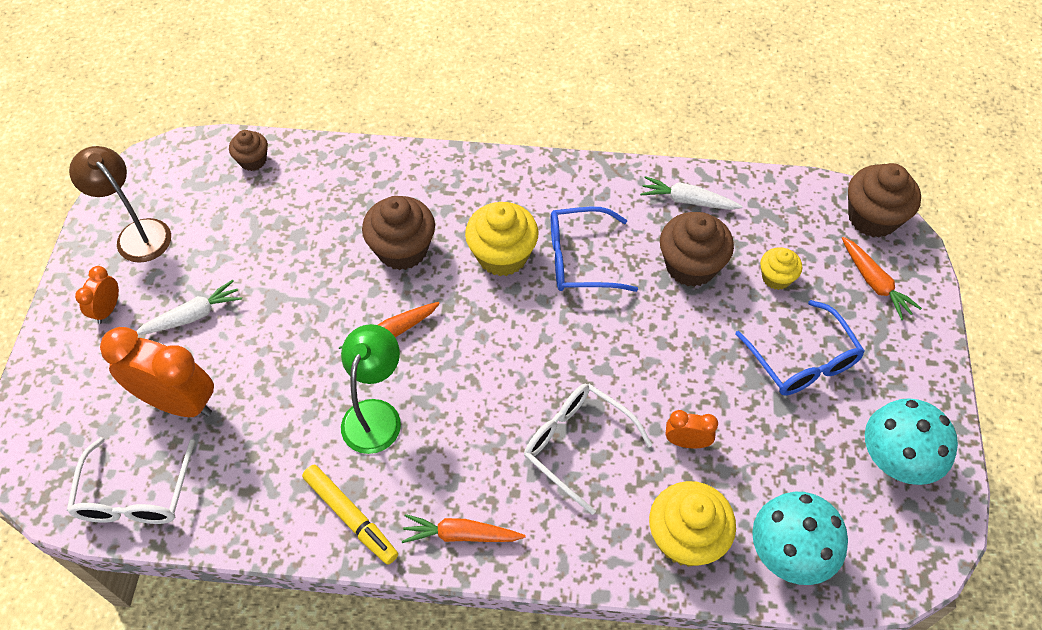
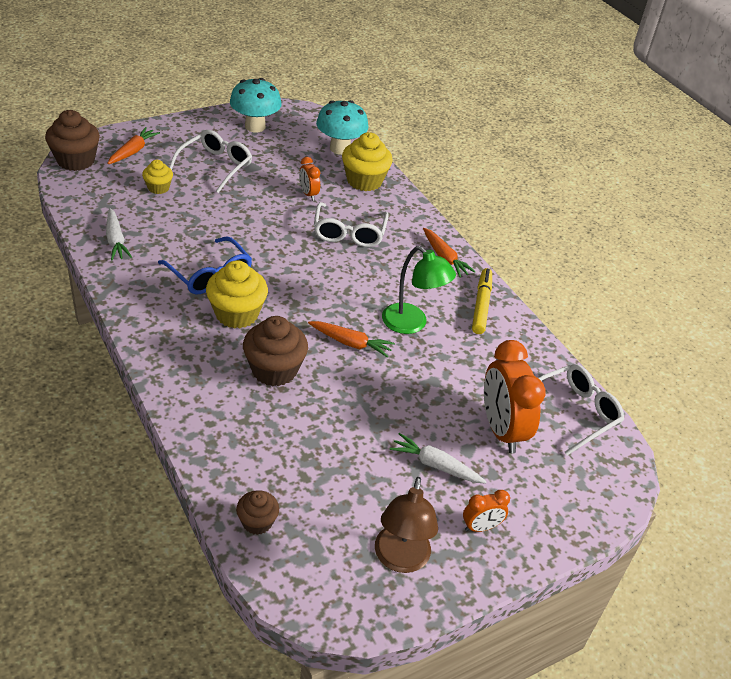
camera: 130 degrees left, 15 degrees down
green lamp [341,324,401,454] -> green lamp turned 120 degrees counterclockwise [382,246,456,334]
brown cupcake [660,212,734,287] -> none
blue glasses [735,300,865,395] -> white glasses [169,130,252,193]

